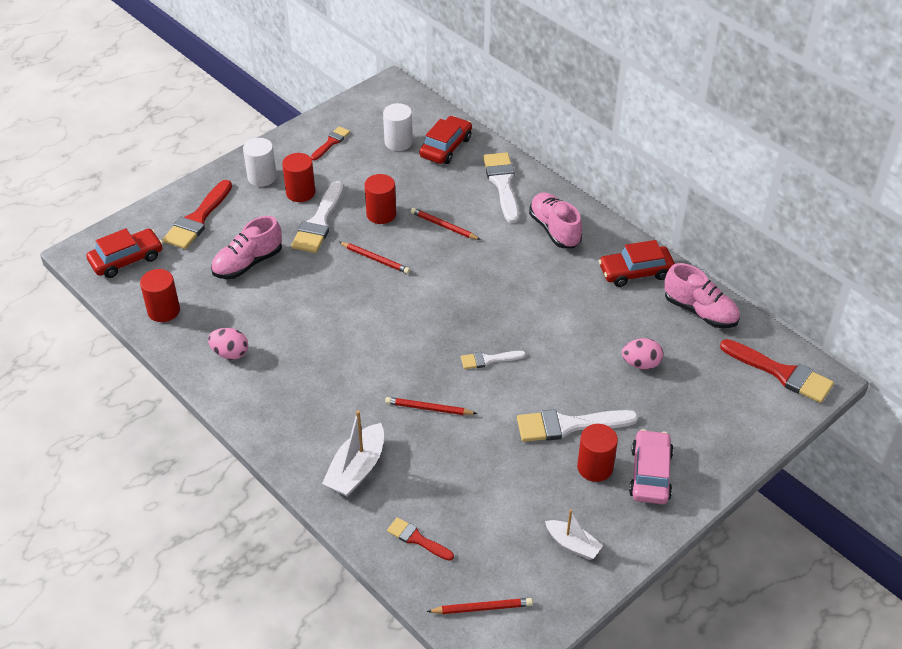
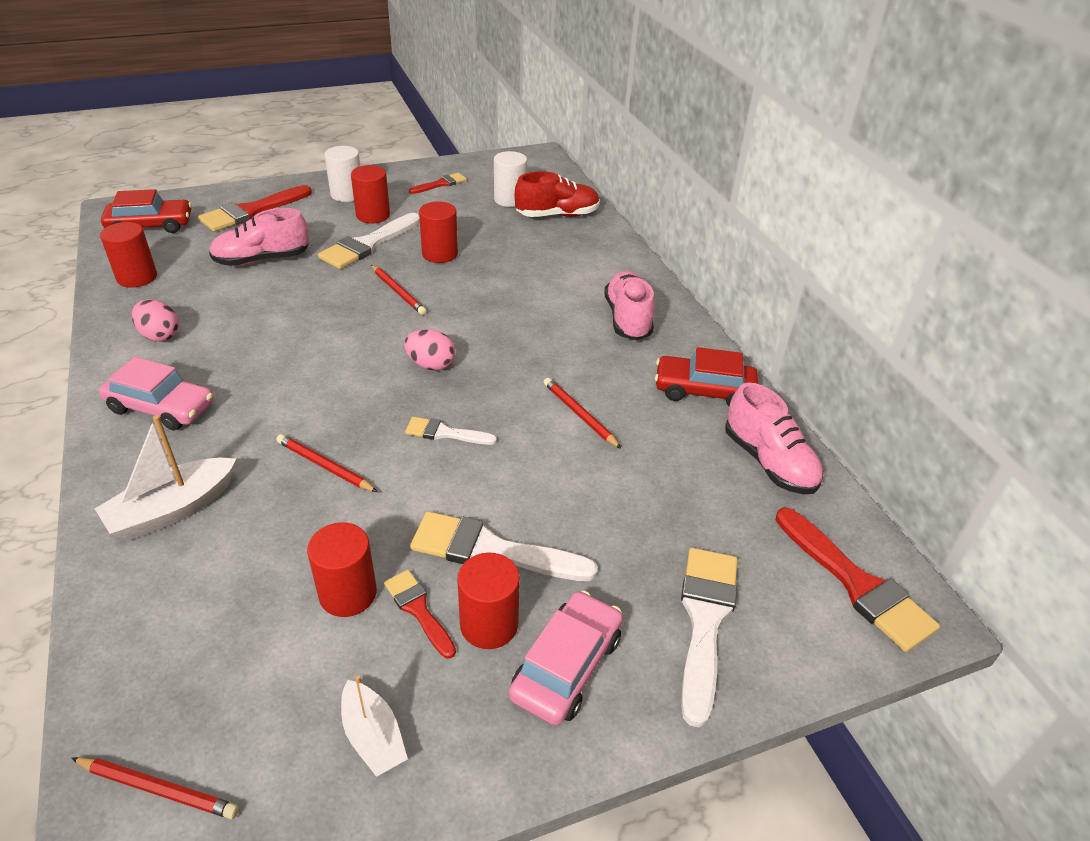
camera: 20 degrees right, 5 degrees down
red brush [387,517,454,561] -> red brush moved to [384,570,456,659]
red pencil [411,208,481,240] -> red pencil moved to [544,378,622,449]
red car [419,116,472,164] -> red shoe [515,171,600,217]
white brush [483,152,519,223] -> white brush moved to [681,548,738,727]
pink egg [622,338,663,369] -> pink egg moved to [404,329,455,371]
none -> pink car [99,357,213,431]
none -> red cylinder [307,522,377,617]

